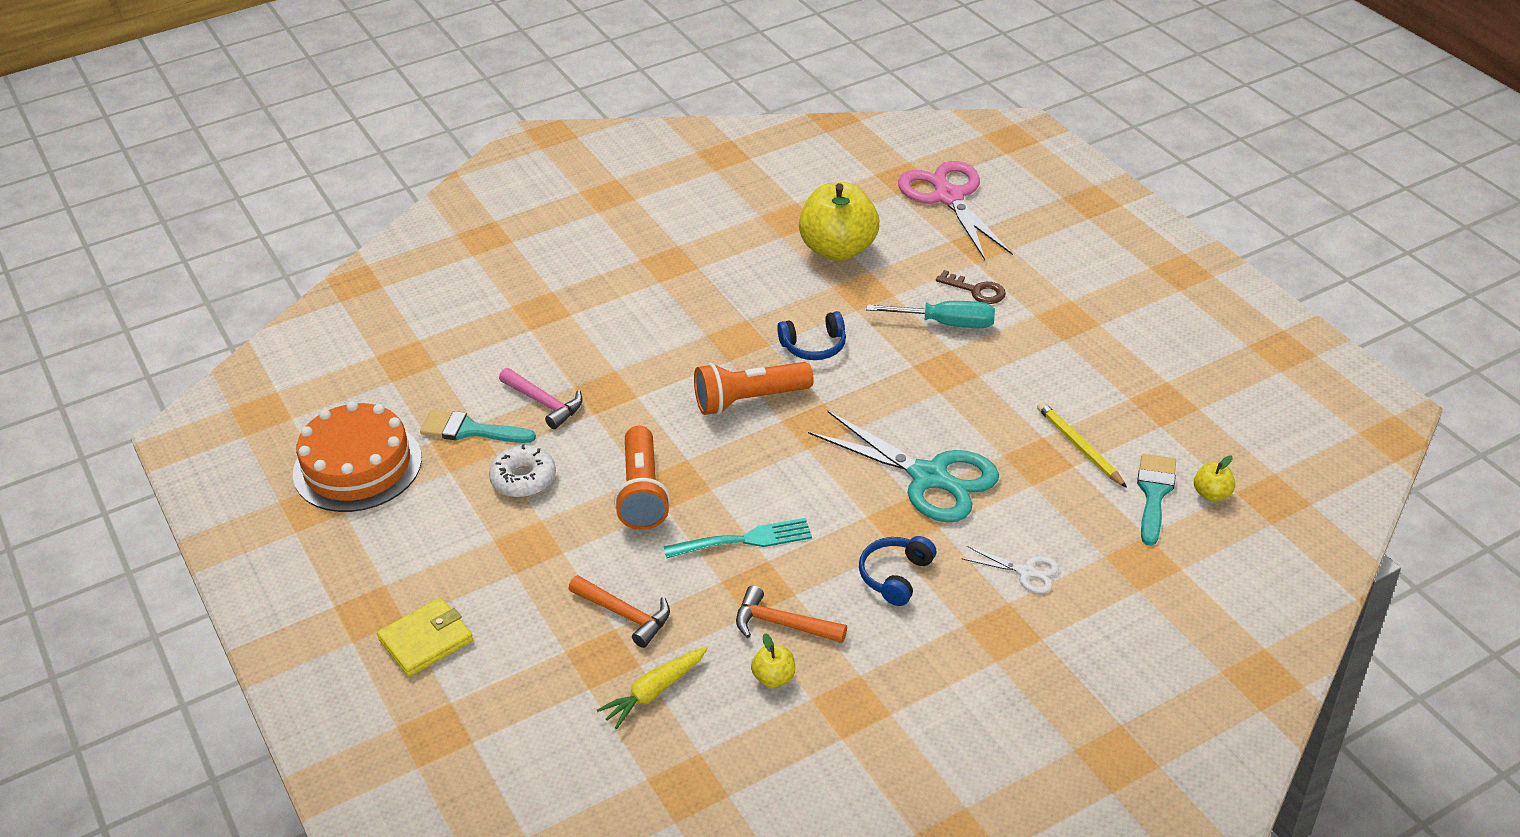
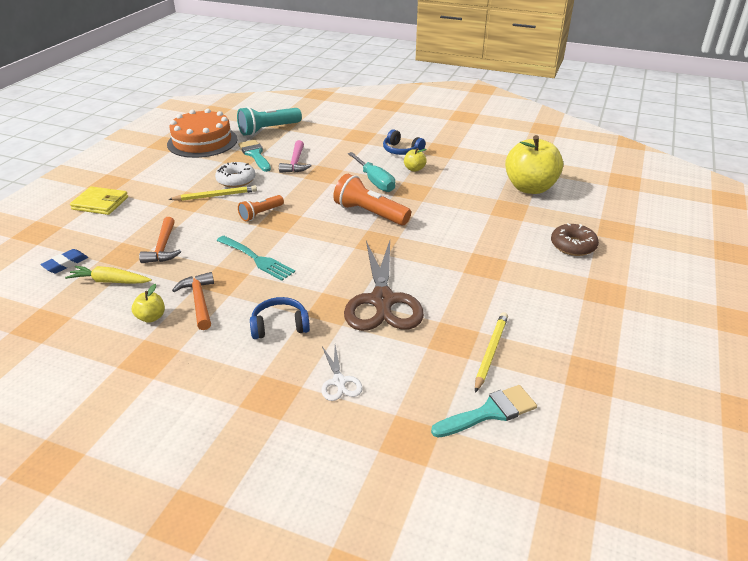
camera: 50 degrees right, 5 degrees down
orange flashlight [614,426,670,530] -> orange flashlight [238,195,284,221], size x0.60
blue headphones [777,311,846,360] -> blue headphones moved to [383,129,425,155]
turquoise scissors [808,411,999,522] -> brown scissors [344,241,424,331]
turquoise screwdriver [866,301,995,328] -> turquoise screwdriver moved to [348,152,395,192]
pink scissors [898,161,1013,260] -> none
brown key [936,270,1006,304] -> brown donut [551,223,599,256]
yellow apple [1194,456,1235,501] -> yellow apple moved to [404,148,426,172]
none -> blue eraser [40,249,88,273]
none -> yellow pencil [168,185,257,201]
none -> turquoise flashlight [237,106,302,136]

